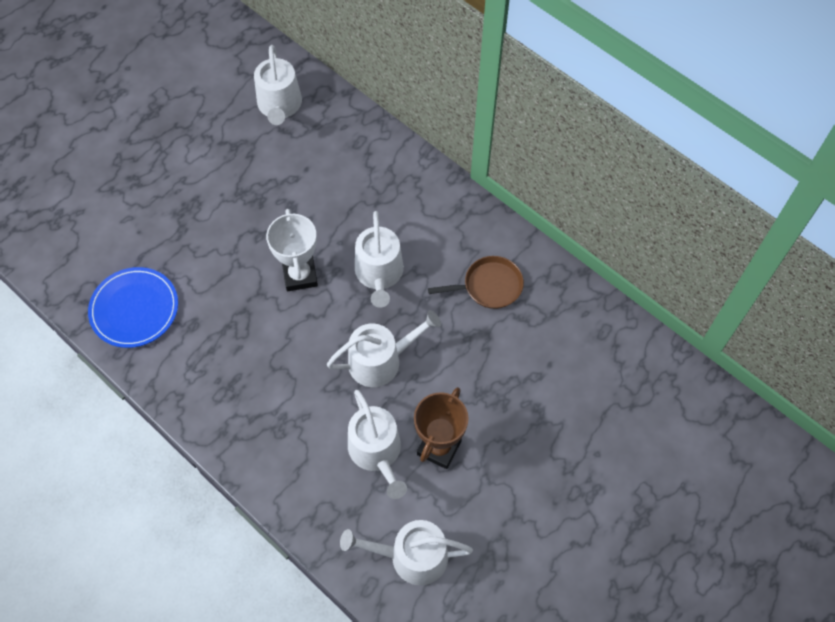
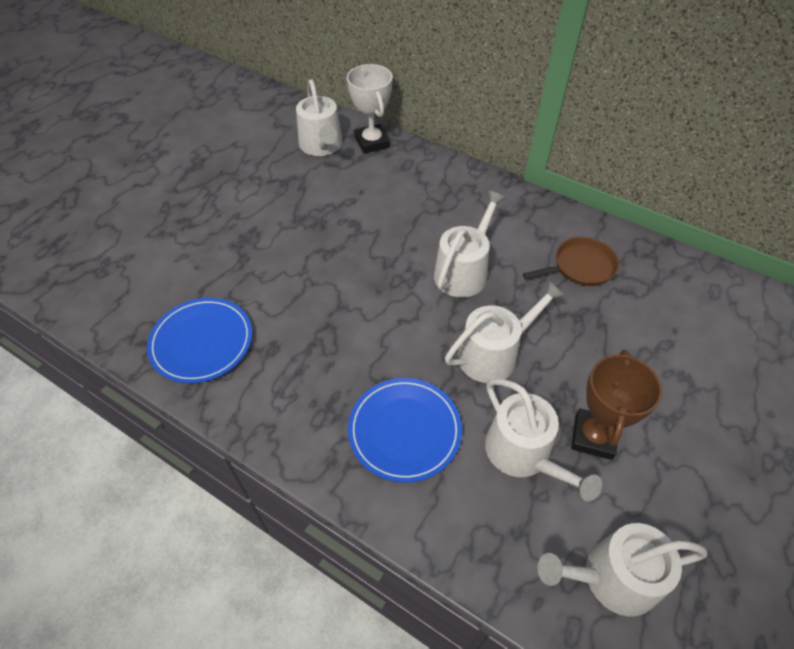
camera: 10 degrees left, 10 degrees down
white trophy [266,209,318,291] -> white trophy moved to [347,64,393,154]
white watering can [355,211,404,308] -> white watering can turned 135 degrees counterclockwise [434,190,506,297]
none -> blue plate [348,378,462,483]

